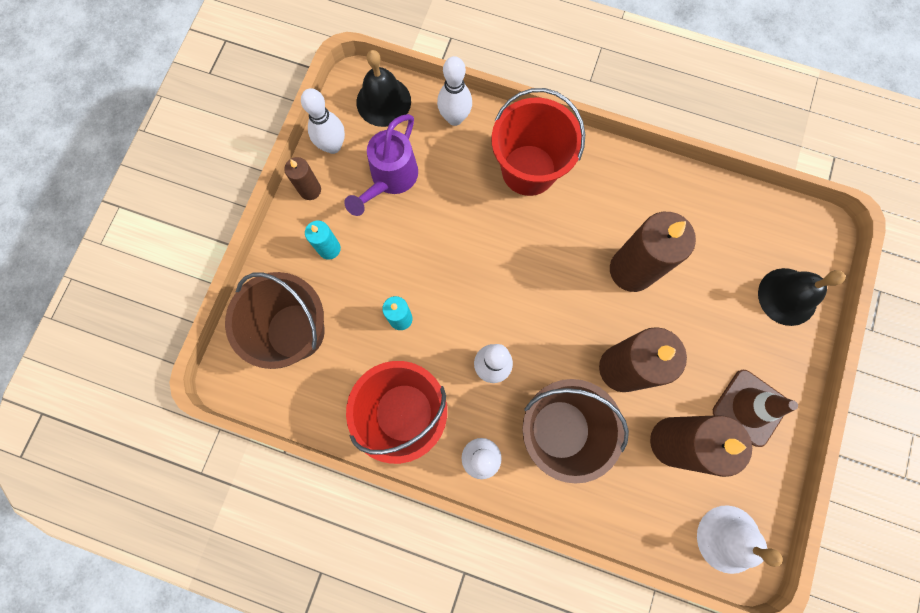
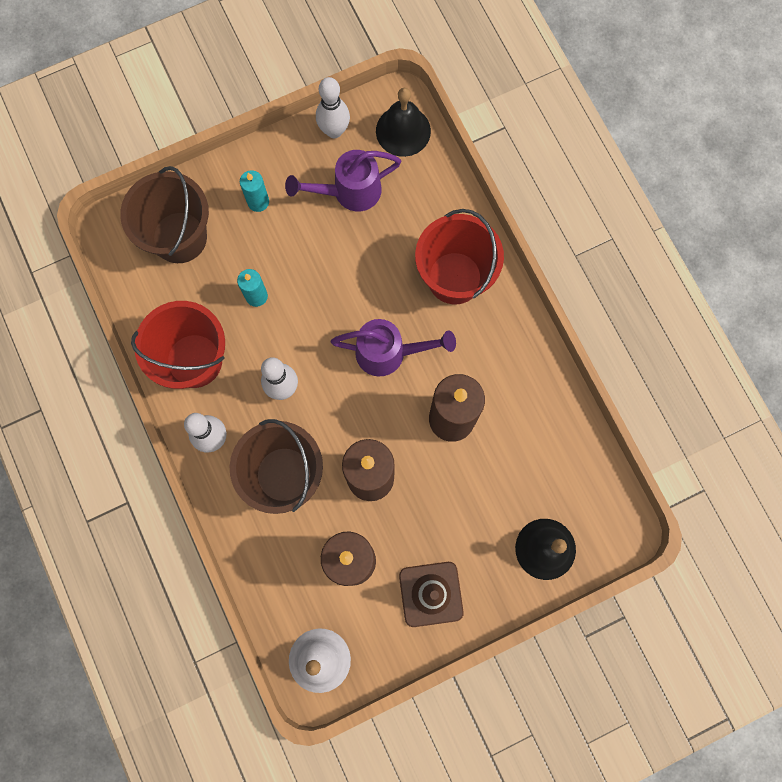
camera: 45 degrees right, 0 degrees up
brown candle [284,157,321,200] -> none
white bowling pin [437,56,472,126] -> none
none -> purple watering can [331,319,456,377]

